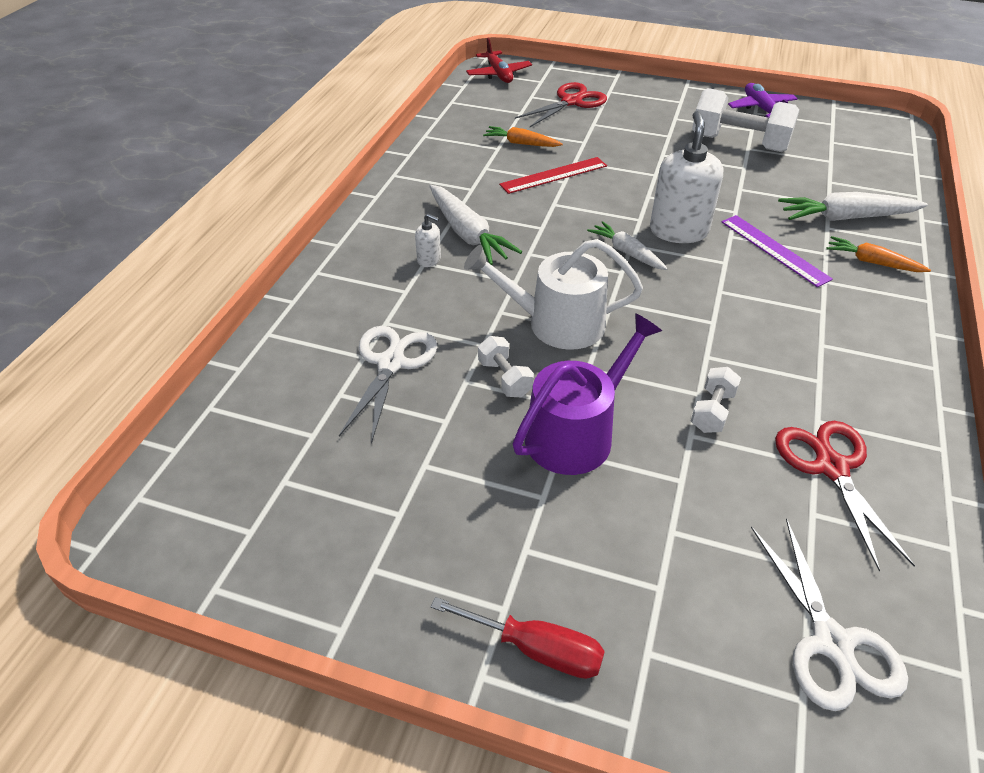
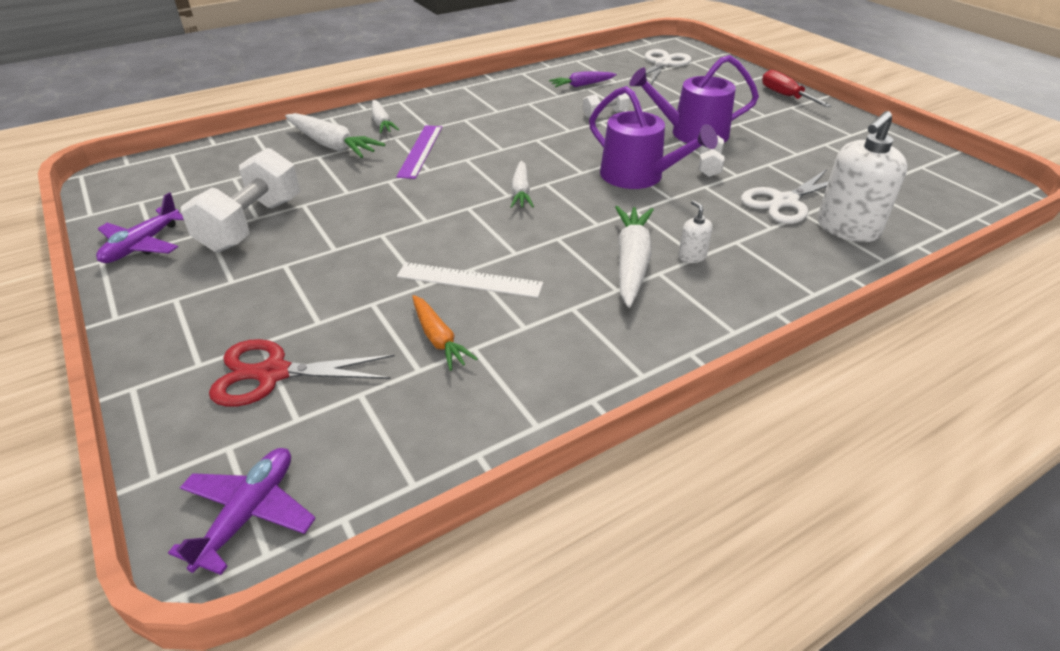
camera: 140 degrees left, 5 degrees down
white watering can [464,239,643,350] -> purple watering can [589,86,718,189]
red plane [466,38,532,83] -> purple plane [168,448,316,575]
red ruler [499,157,607,194] -> white ruler [397,262,543,298]
white soap dispenser [650,111,723,243] -> white soap dispenser moved to [818,111,907,242]
white dumbbell [692,88,799,152] -> white dumbbell turned 45 degrees clockwise [181,148,300,252]
red scissors [775,421,915,571] -> purple carrot [549,72,617,87]
orange carrot [826,236,931,272] -> white carrot [372,100,399,133]

